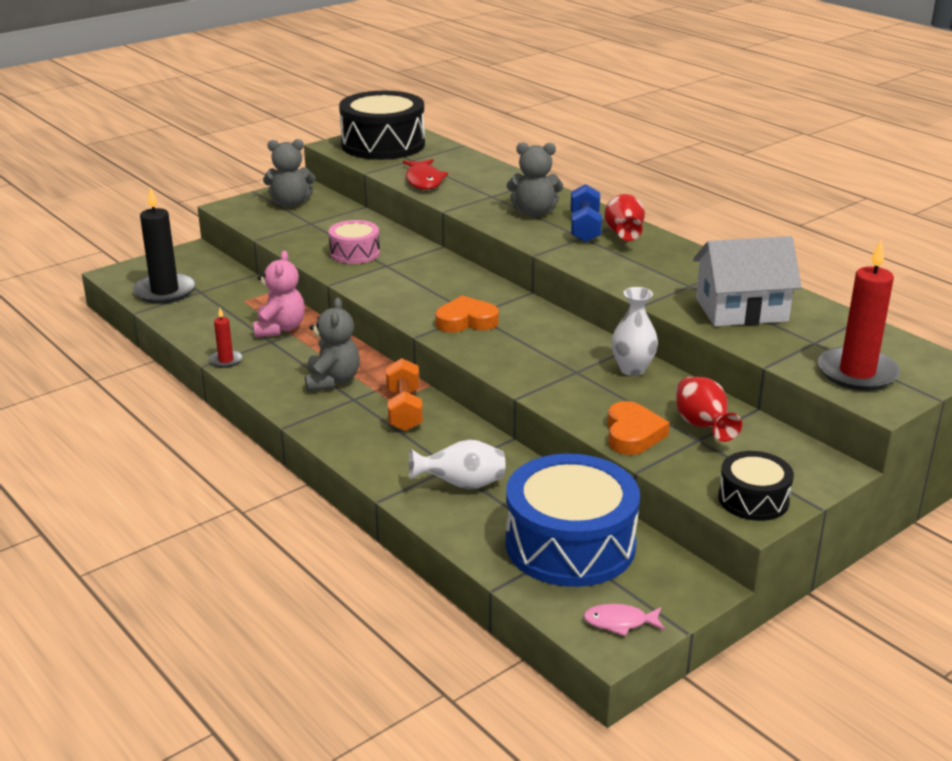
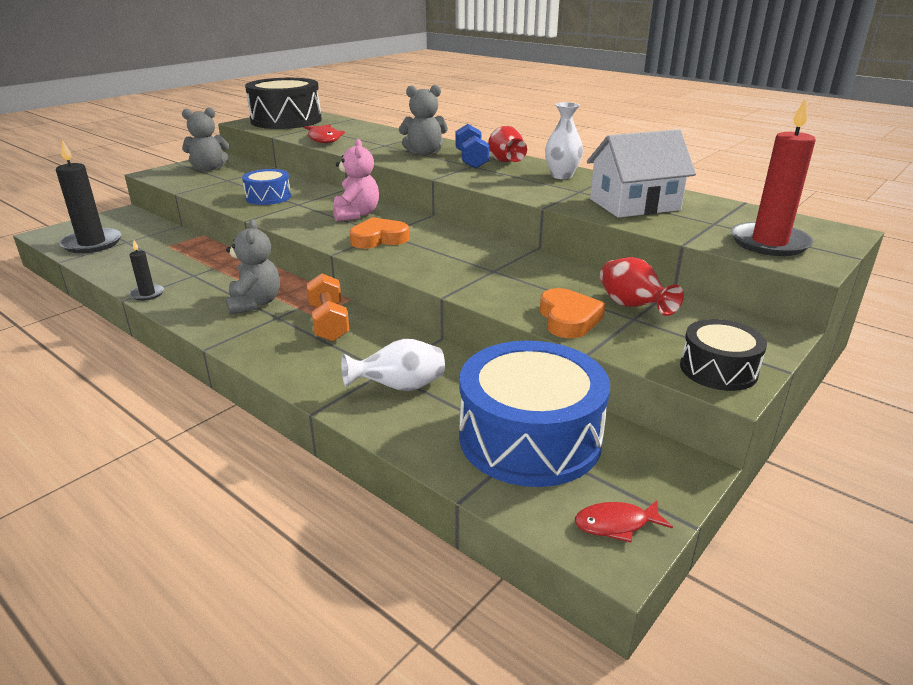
camera: 10 degrees left, 0 degrees up
red candle [209,308,243,368] -> black candle [129,240,164,301]
pink teddy bear [253,251,305,338] -> pink teddy bear moved to [333,139,379,222]
pink drum [329,220,380,264] -> blue drum [242,169,291,205]
pink fish [583,604,665,636] -> red fish [575,500,673,543]
white vase [611,287,658,376] -> white vase moved to [545,102,583,179]

